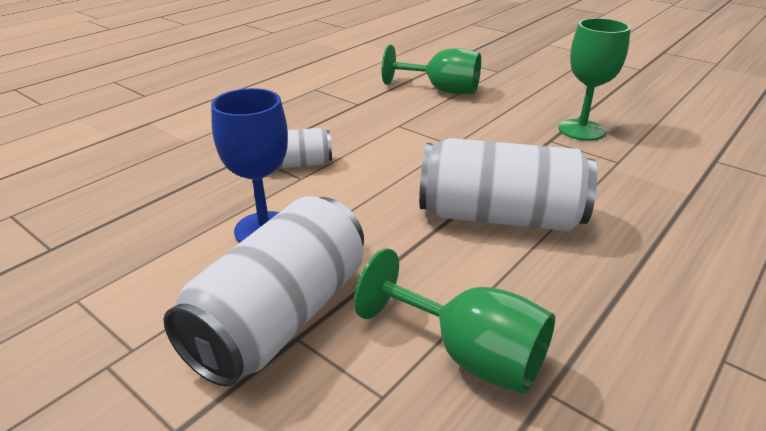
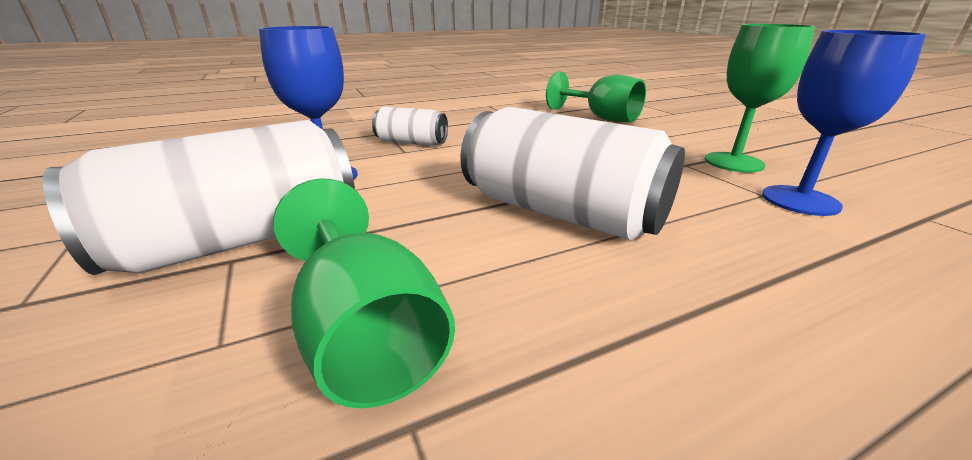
camera: 25 degrees right, 5 degrees down
none -> blue goblet [762,30,926,216]

